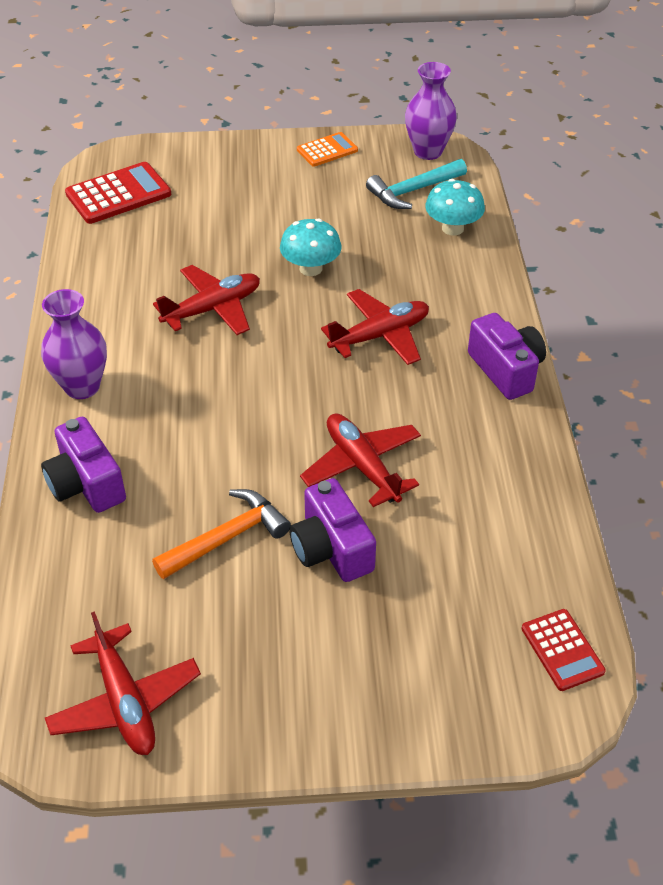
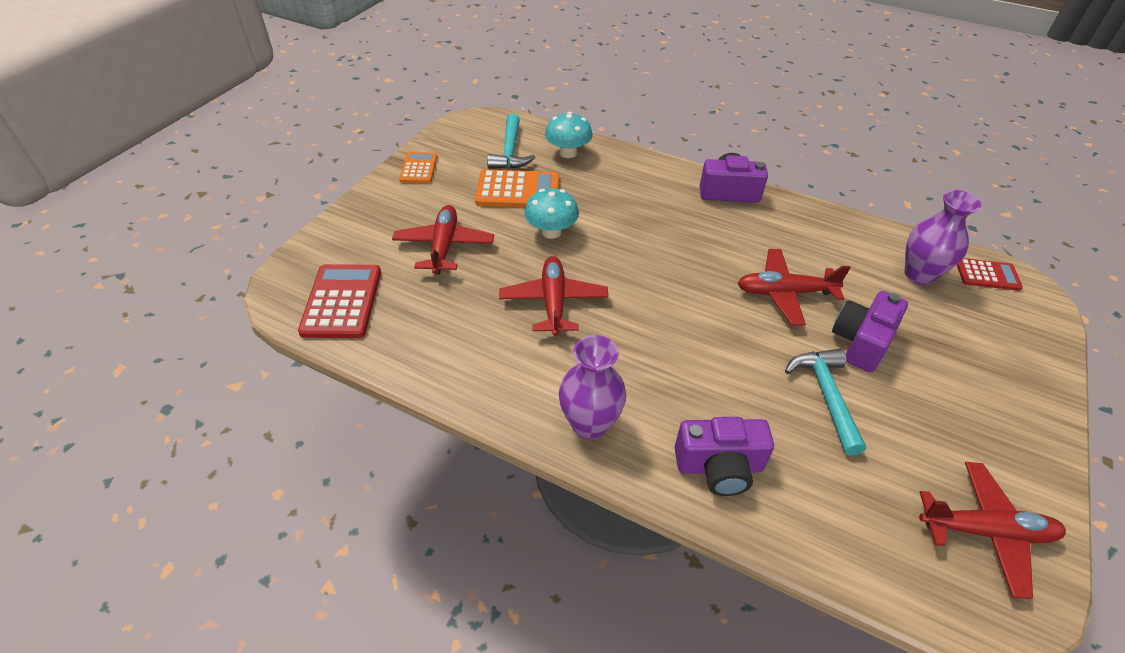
camera: 60 degrees left, 0 degrees up
orange hammer [152,489,291,579] -> turquoise hammer [785,349,866,456]
purple camera [289,478,376,582] -> purple camera turned 120 degrees clockwise [832,291,908,372]
red plane [321,289,429,365] -> red plane moved to [392,205,494,275]
purple vase [405,62,457,160] -> purple vase moved to [904,190,981,285]
none -> orange calculator [475,169,559,207]

